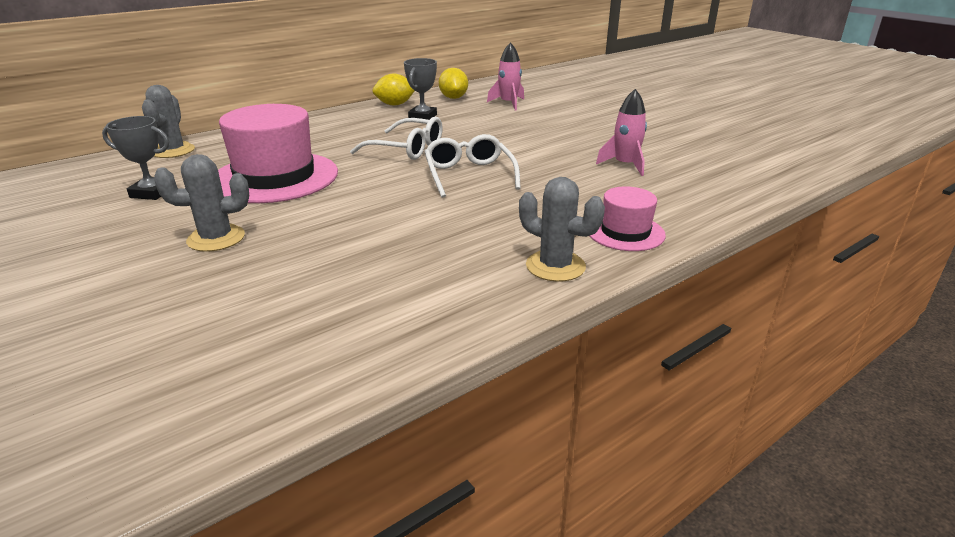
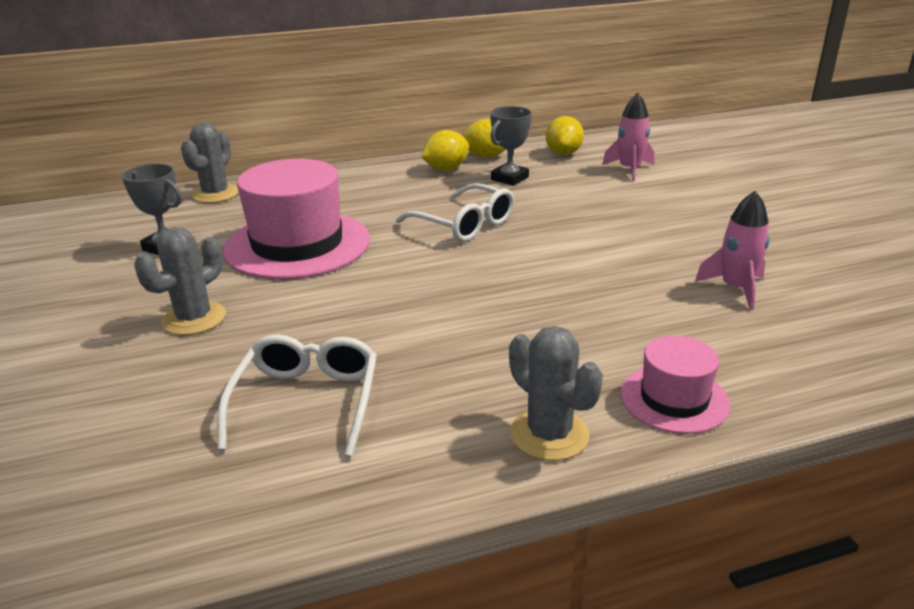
camera: 20 degrees right, 0 degrees up
grey cactus [154,154,249,252] -> grey cactus turned 60 degrees counterclockwise [134,227,226,335]
white glasses [424,134,521,198] -> white glasses moved to [217,335,377,457]
none -> yellow lemon [421,130,469,171]

